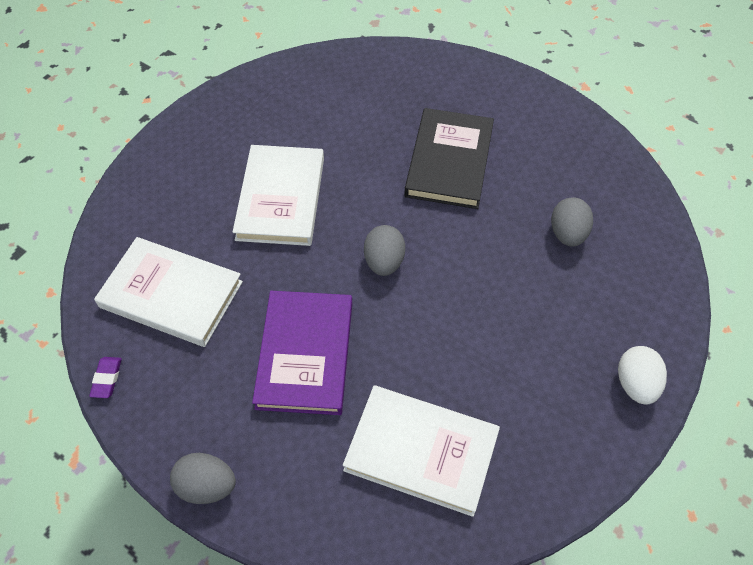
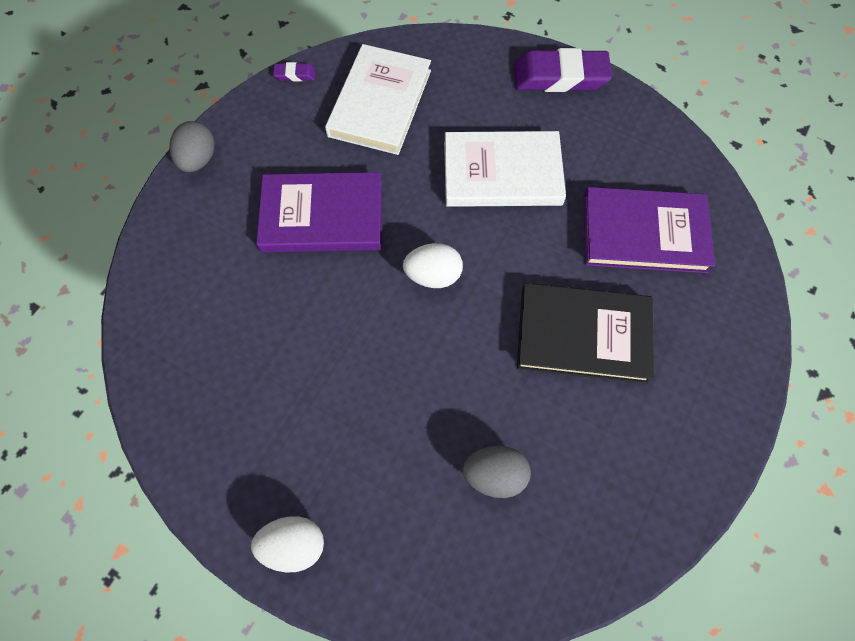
camera: 85 degrees right, 10 degrees up
white book [343,385,500,517] -> none
grey egg [364,225,405,276] -> white egg [403,243,463,288]
none -> purple eraser [514,48,612,92]
none -> purple book [584,187,715,273]

